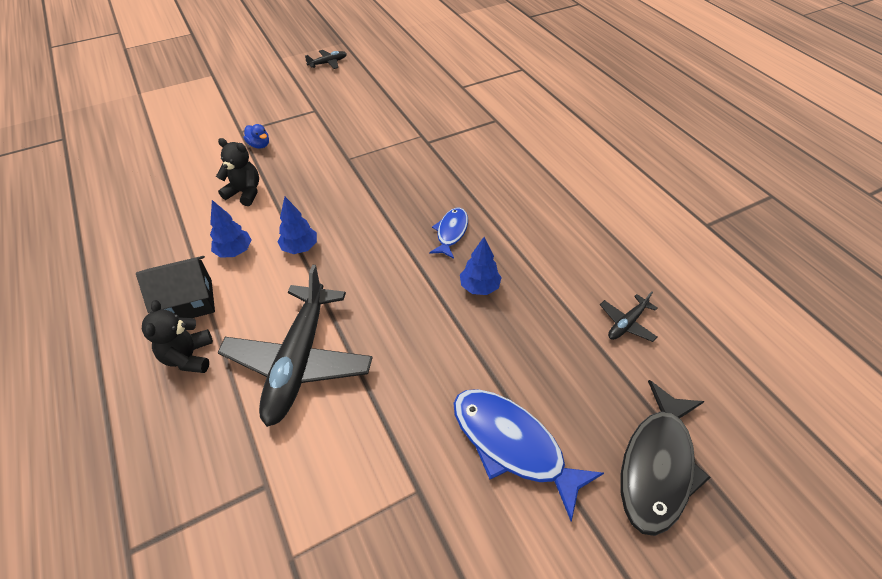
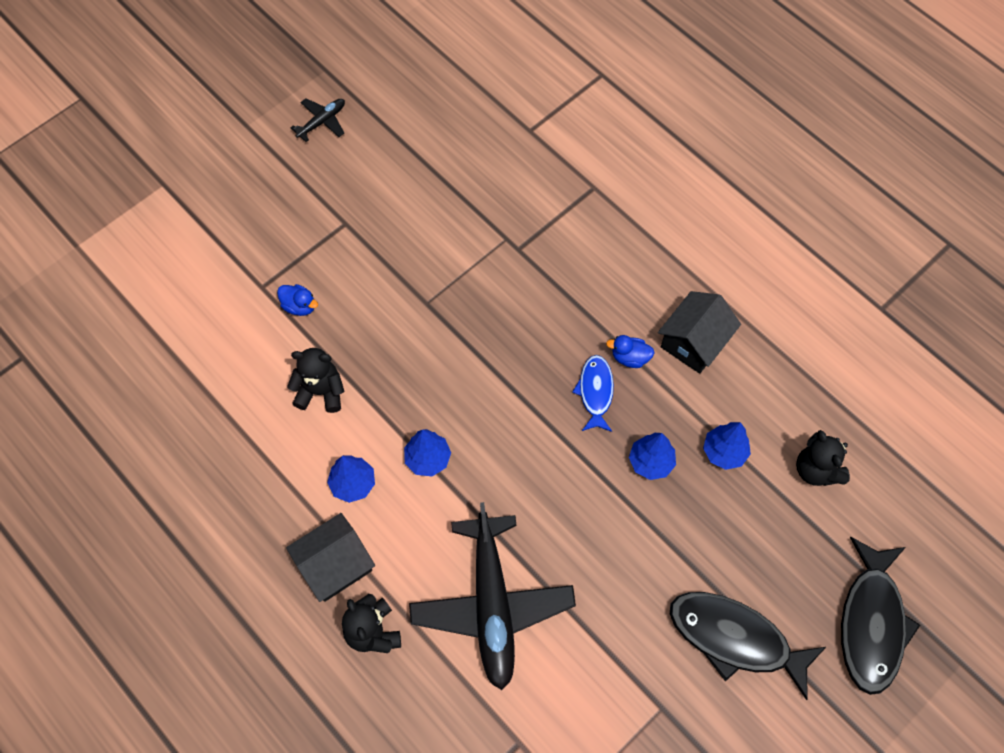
camera: 15 degrees left, 15 degrees up
blue fish [453,389,604,521] -> black fish [670,592,826,700]
black plane [600,291,658,342] -> black teddy bear [796,430,850,486]
none -> blue duck [606,335,654,368]
none -> black house [658,291,741,374]
none -> blue tree [703,422,751,470]

